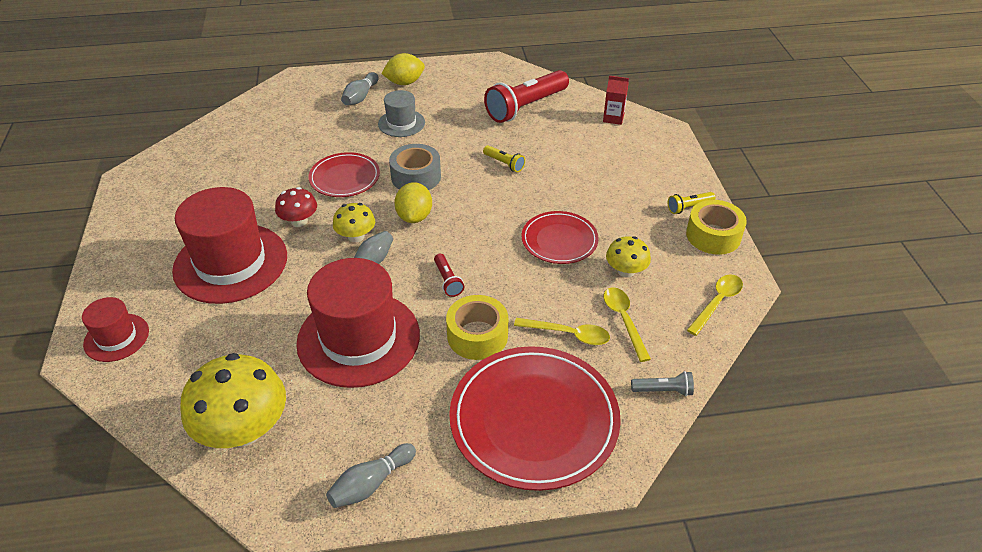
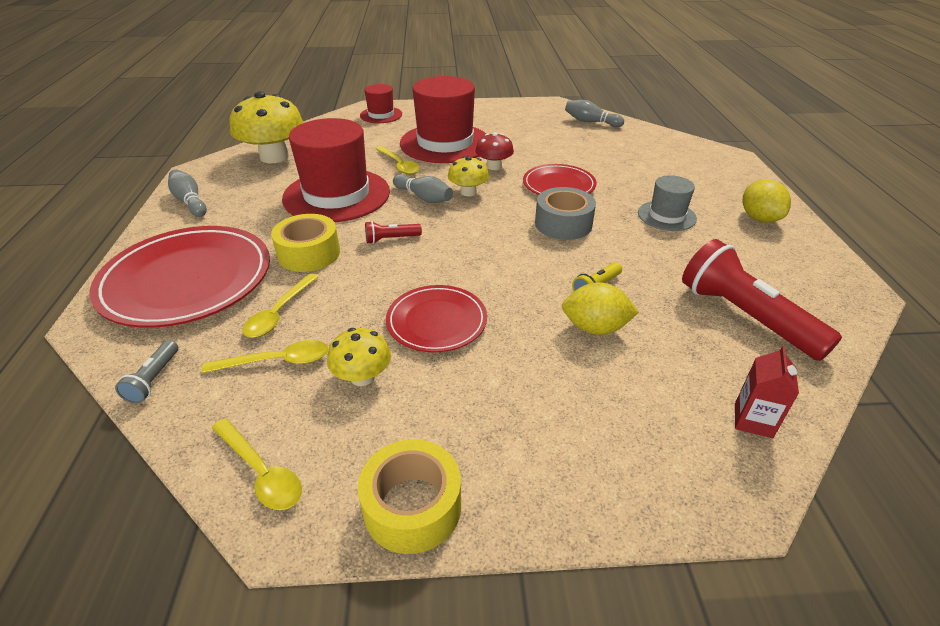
camera: 95 degrees right, 5 degrees down
grey bowling pin [341,72,379,105] -> grey bowling pin moved to [565,100,624,127]
yellow lemon [394,182,432,223] -> yellow lemon moved to [562,282,639,335]
yellow flashlight [668,192,715,214] -> none
none -> yellow spoon [376,146,420,175]

